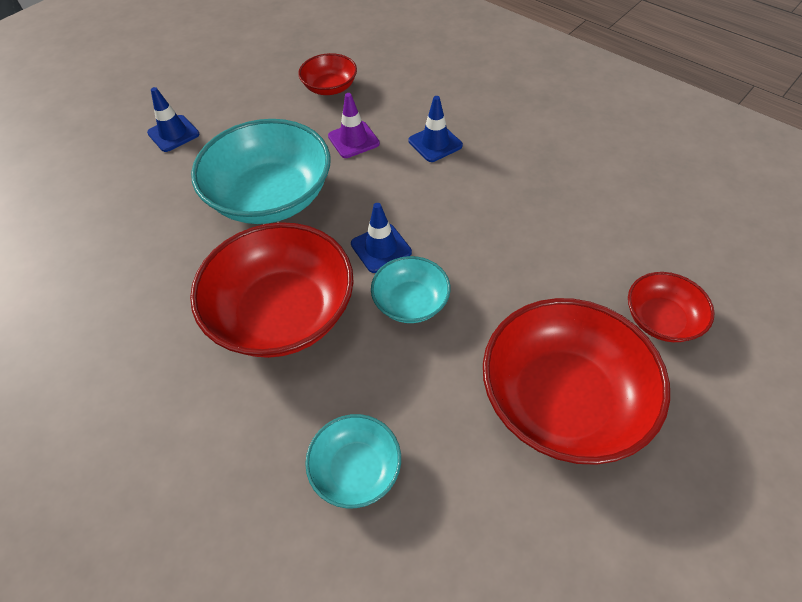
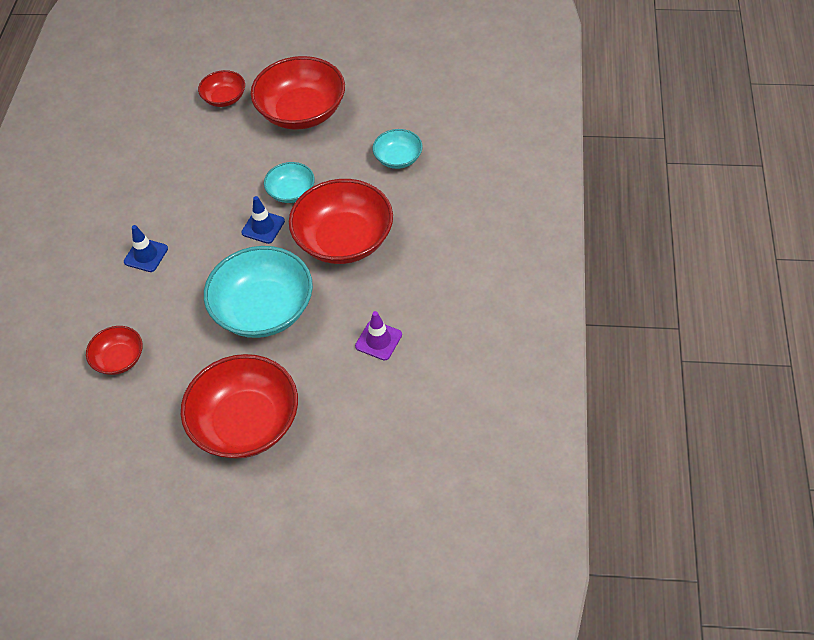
camera: 125 degrees left, 0 degrees up
blue traffic cone [147,87,199,152] -> red bowl [181,354,298,459]
purple traffic cone [328,93,380,158] -> purple traffic cone moved to [355,311,402,361]

